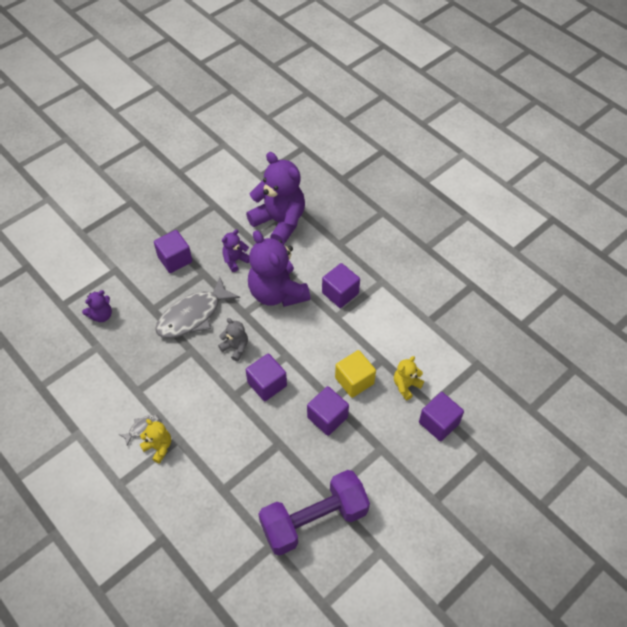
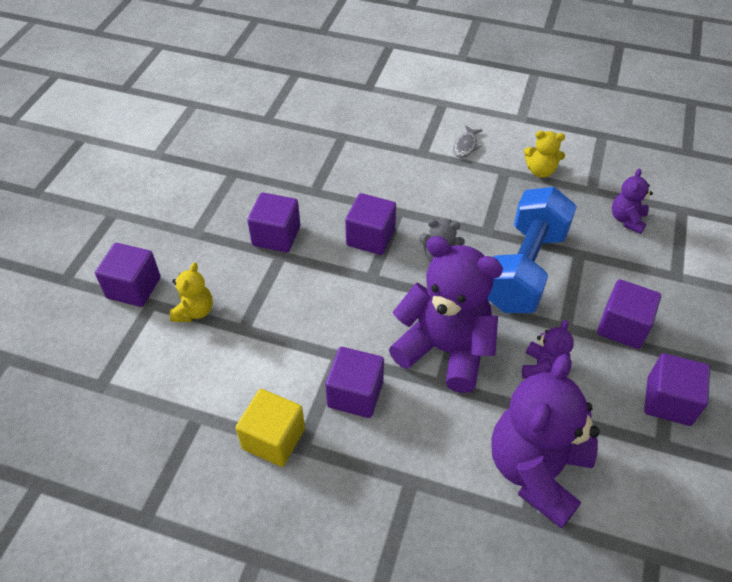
camera: 150 degrees right, 5 degrees down
yellow teddy bear [139,419,171,464] -> yellow teddy bear moved to [524,131,565,178]
grey fish [155,277,240,338] -> blue dumbbell [487,187,577,313]
purple teddy bear [246,152,305,245] -> purple teddy bear turned 105 degrees clockwise [491,354,600,529]
purple dumbbell [259,470,370,555] -> none
yellow cube [335,350,376,398] -> yellow cube moved to [236,389,305,467]
none -> purple cube [644,353,710,426]

